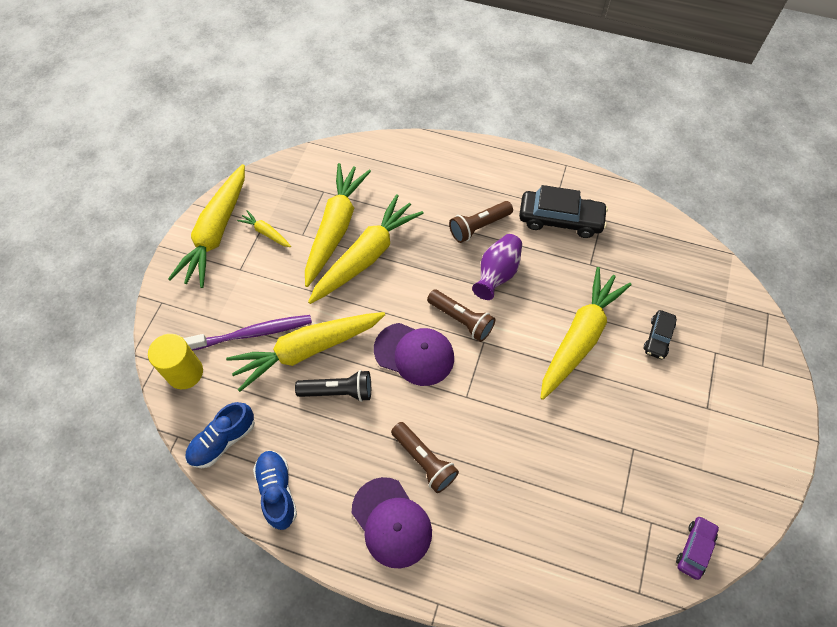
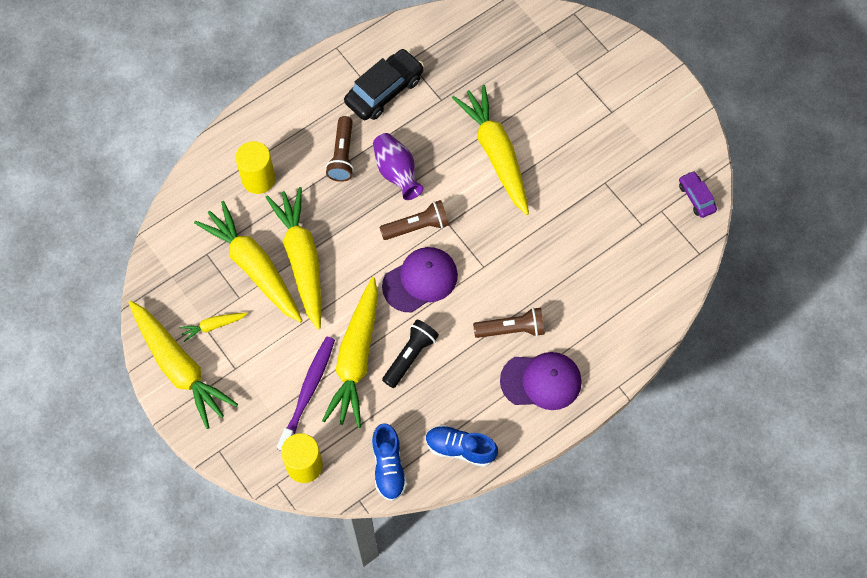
camera: 55 degrees left, 5 degrees up
black car [644,310,677,359] -> none
none -> yellow cylinder [235,141,275,194]

